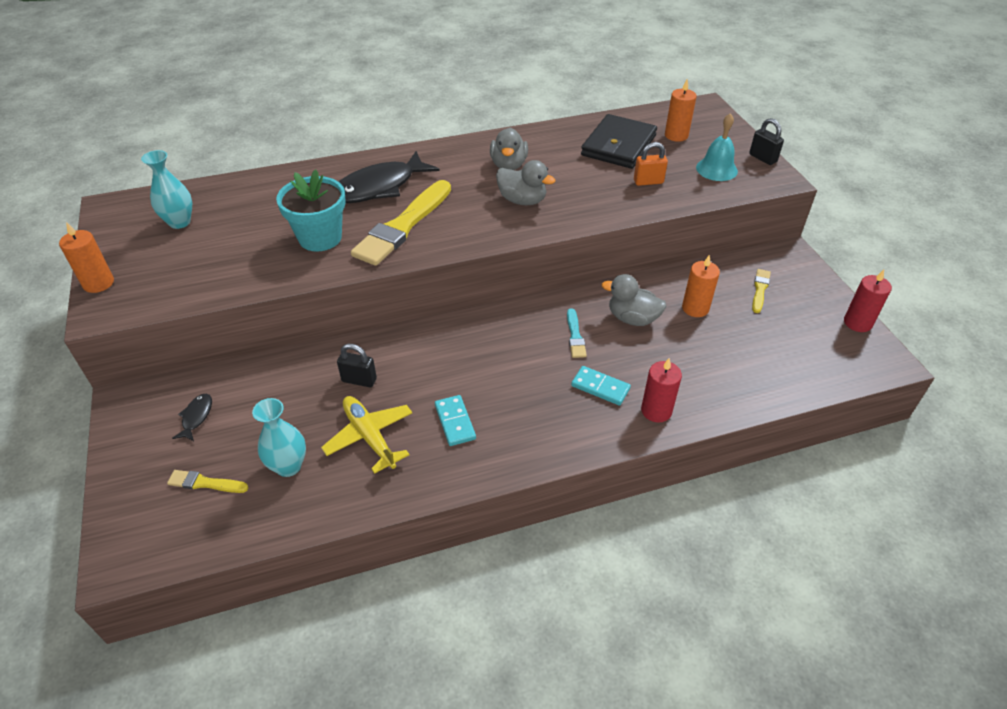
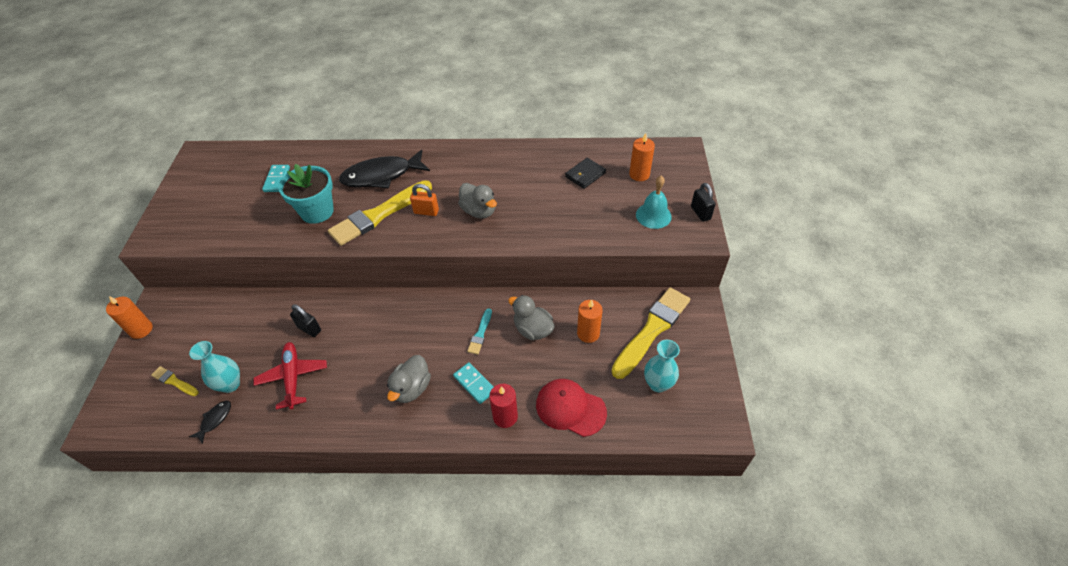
camera: 20 degrees right, 5 degrees up
orange candle [59,222,114,293] -> orange candle moved to [106,296,153,339]
turquoise vase [141,150,192,229] -> turquoise vase moved to [644,340,680,392]
black fish [172,394,212,441] -> black fish moved to [189,401,231,444]
yellow plane [321,396,412,474] -> red plane [254,342,327,410]
turquoise domino [435,395,476,446] -> turquoise domino moved to [262,165,290,192]
grey duck [490,128,528,170] -> grey duck moved to [387,355,431,403]
black wallet [581,114,657,169] -> black wallet [565,158,606,189], size x0.56
orange padlock [634,142,668,186] -> orange padlock moved to [410,184,439,216]
yellow brush [752,269,771,313] -> yellow brush [611,287,690,379], size x2.21
red candle [844,270,892,332] -> none
none -> red cap [536,379,607,437]

